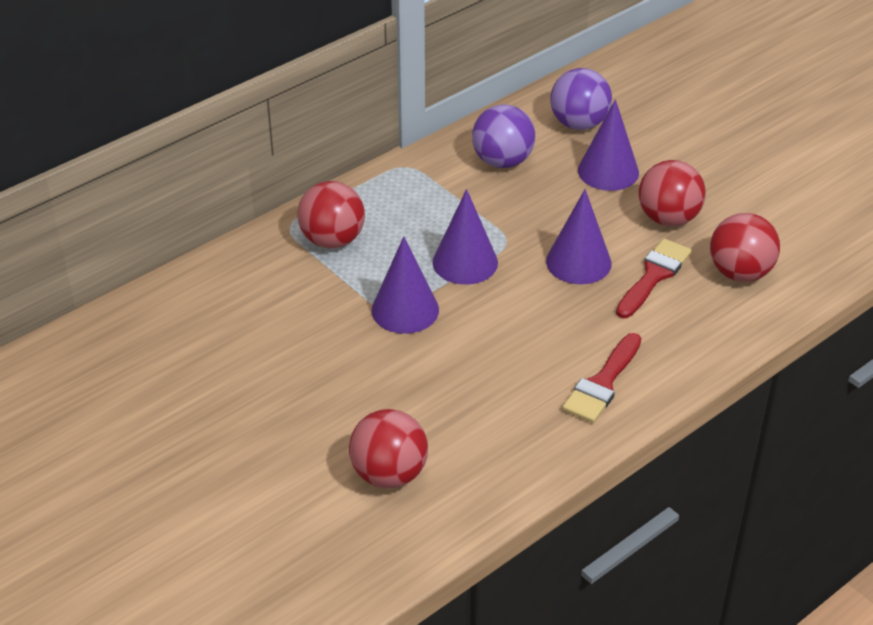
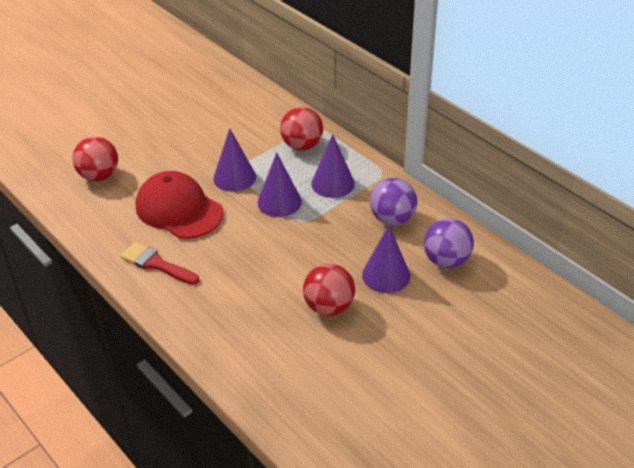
camera: 90 degrees right, 0 degrees up
purple cone [546,189,612,284] -> purple cone moved to [311,134,355,198]
red brush [616,239,692,318] -> none
red ball [710,213,780,282] -> none
none -> red cap [136,171,224,239]

